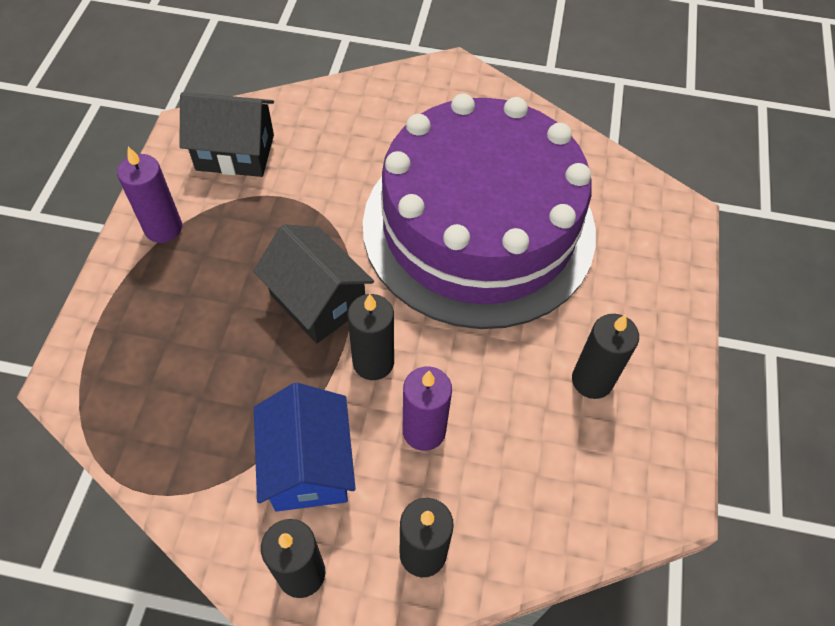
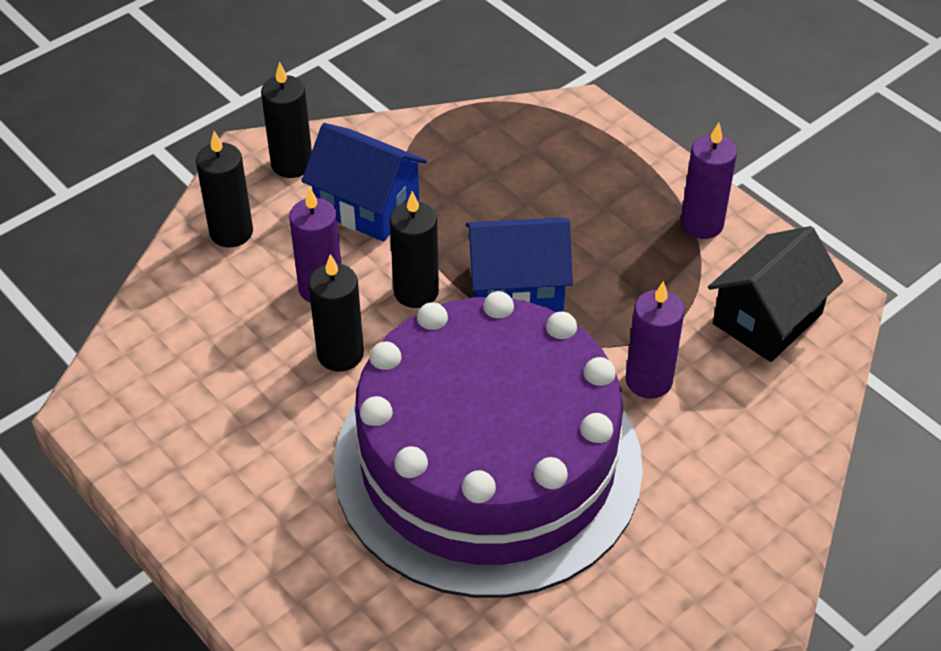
camera: 130 degrees right, 10 degrees down
black house [253,224,374,344] -> blue house [466,217,573,312]
black candle [572,314,639,399] -> black candle moved to [308,254,364,371]
none -> purple candle [626,281,684,399]

